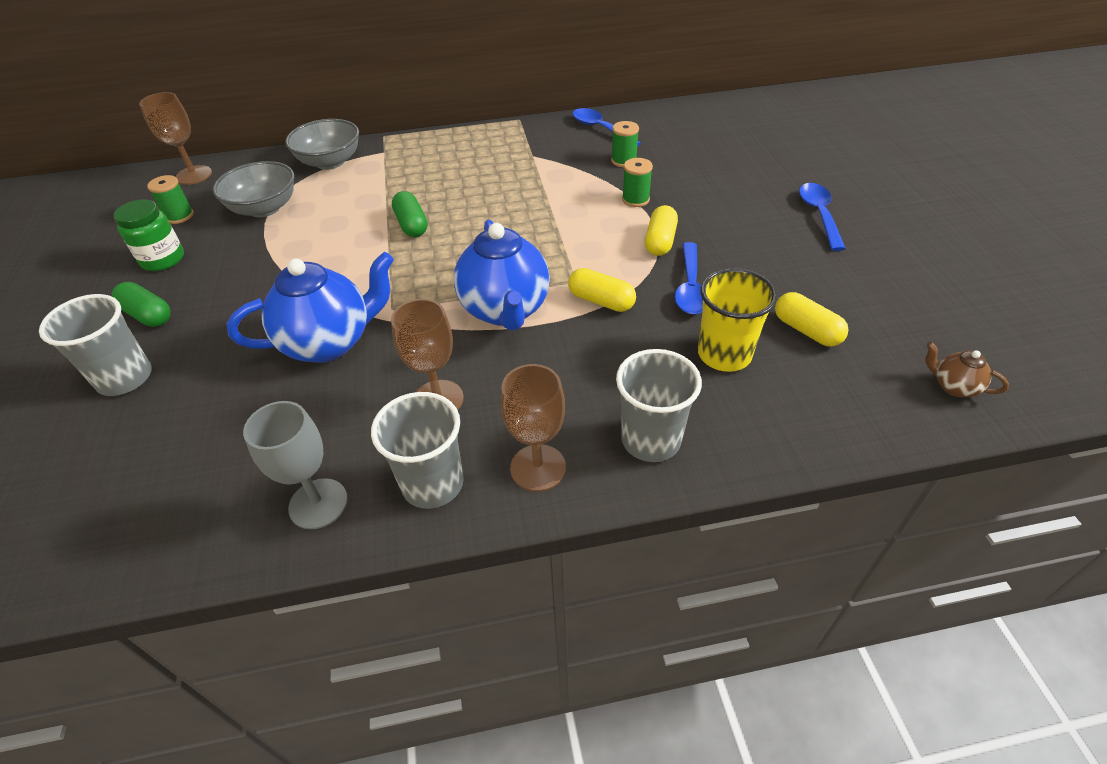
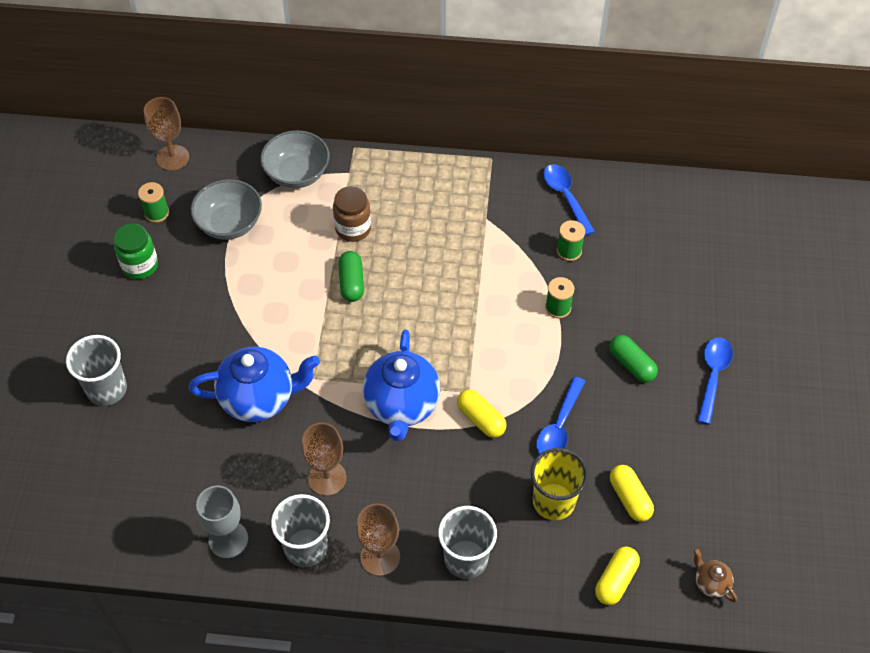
camera: 15 degrees right, 10 degrees up
green capsule [112,282,171,327] -> green capsule moved to [609,335,658,383]
yellow capsule [645,205,678,256] -> yellow capsule moved to [595,547,640,605]
none -> brown jar [333,186,371,242]

